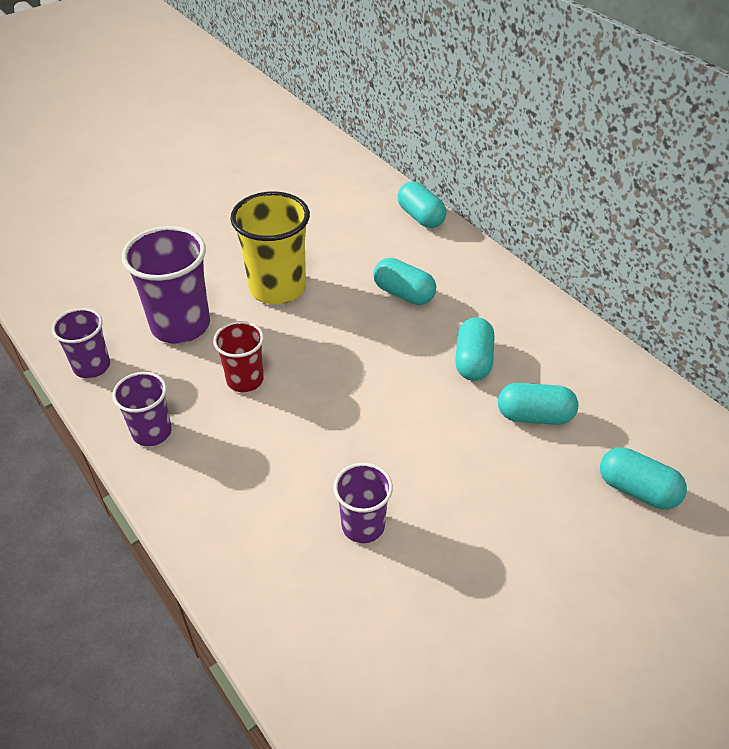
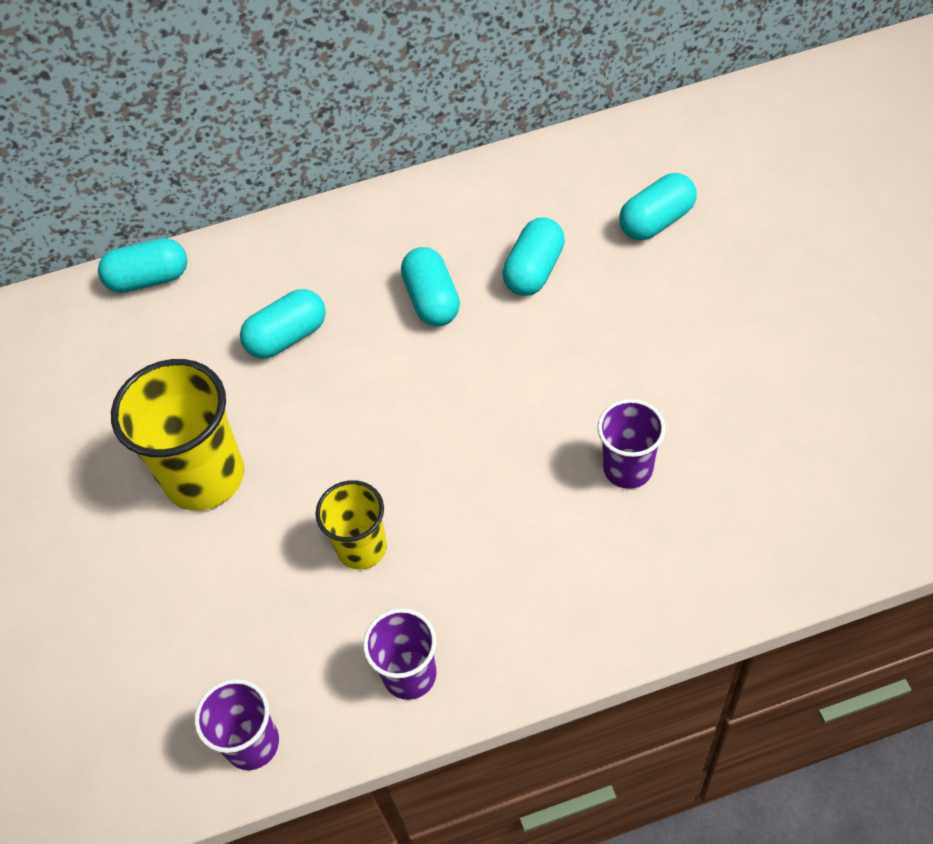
camera: 65 degrees left, 10 degrees up
purple cup [122,226,210,343] -> none
red cup [213,321,264,392] -> yellow cup [315,480,387,570]
turquoise capsule [455,317,495,381] -> turquoise capsule turned 45 degrees clockwise [401,247,460,326]

